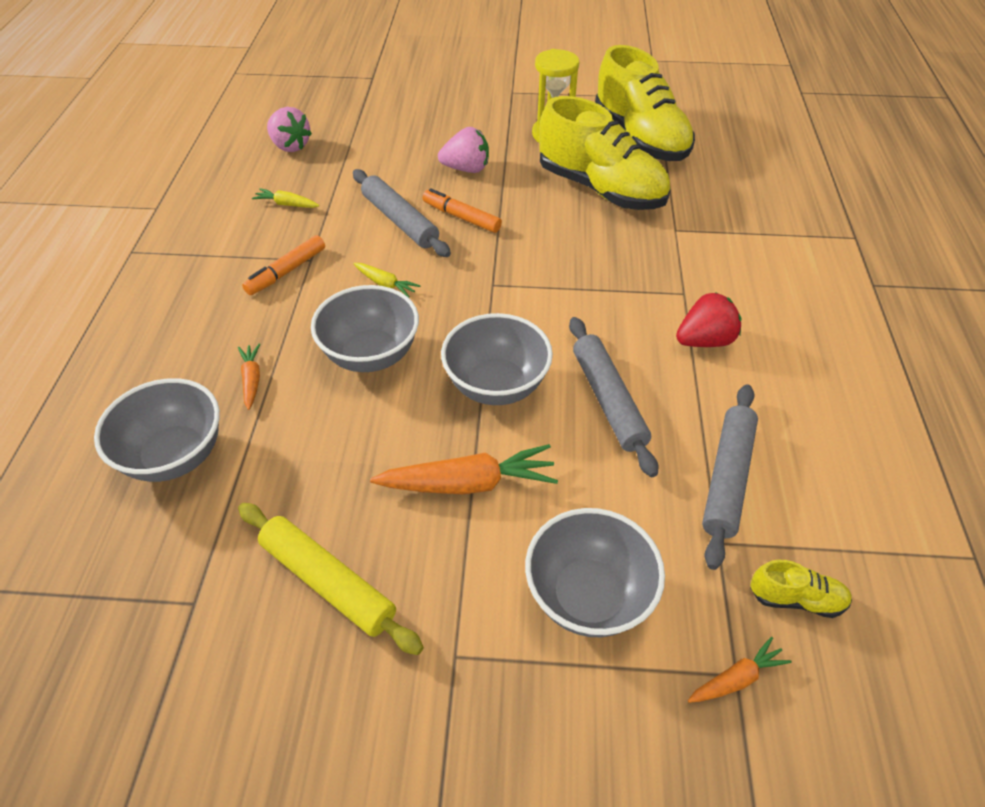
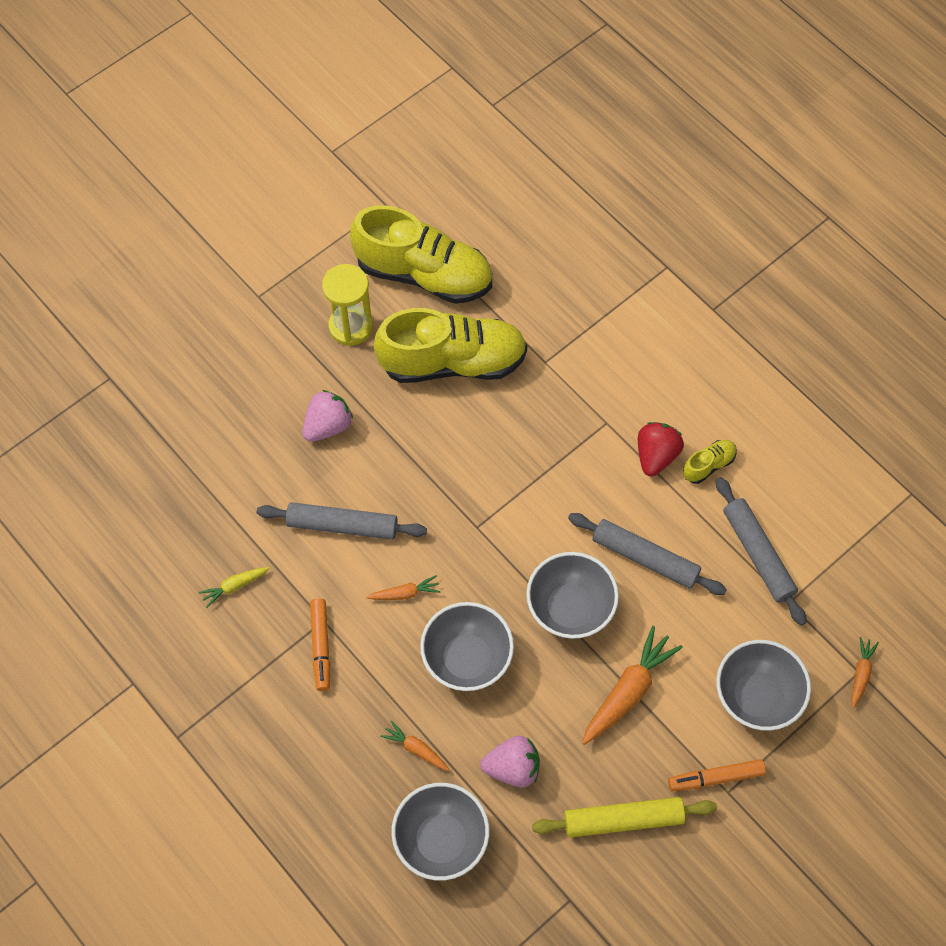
camera: 45 degrees left, 15 degrees up
pink strawberry [267,107,312,152] -> pink strawberry moved to [480,736,540,788]
yellow carrot [353,263,420,298] -> orange carrot [366,575,441,600]
orange marker [423,188,502,233] -> orange marker moved to [668,759,766,791]
yellow shoe [750,560,852,618] -> yellow shoe moved to [683,440,737,484]

